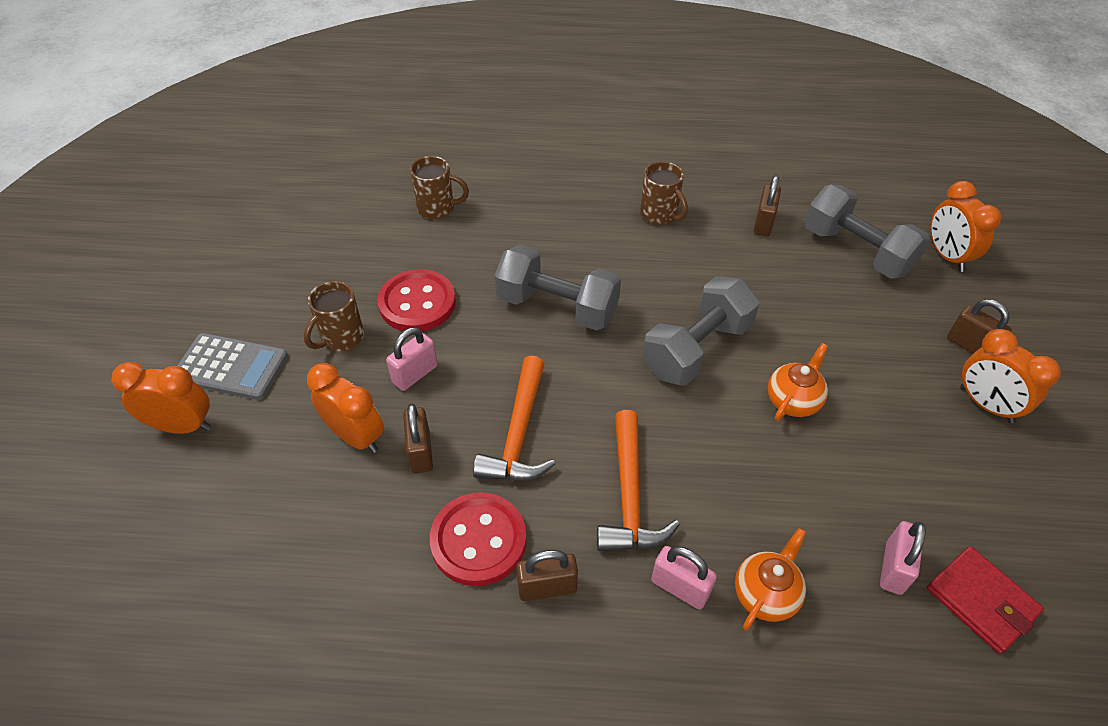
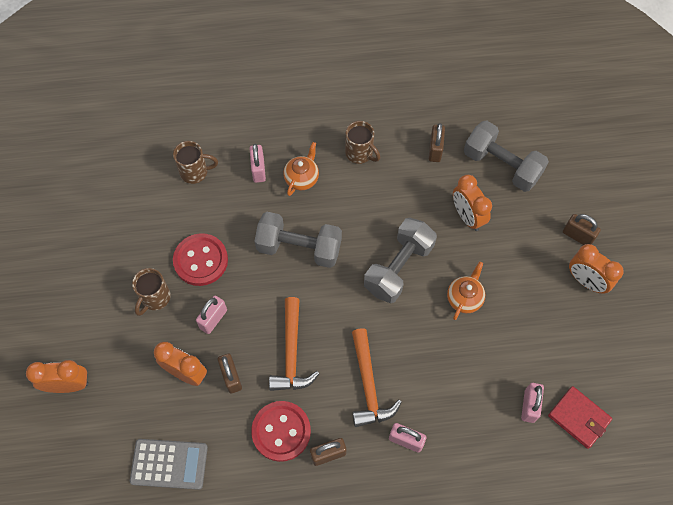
camera: 10 degrees left, 15 degrees up
grey calculator [177,333,288,400] -> grey calculator moved to [130,439,208,490]
orange teapot [735,528,806,630] -> orange teapot moved to [283,142,319,196]
orange clock [930,181,1001,272] -> orange clock moved to [453,175,492,231]
none -> pink padlock [249,144,266,183]

